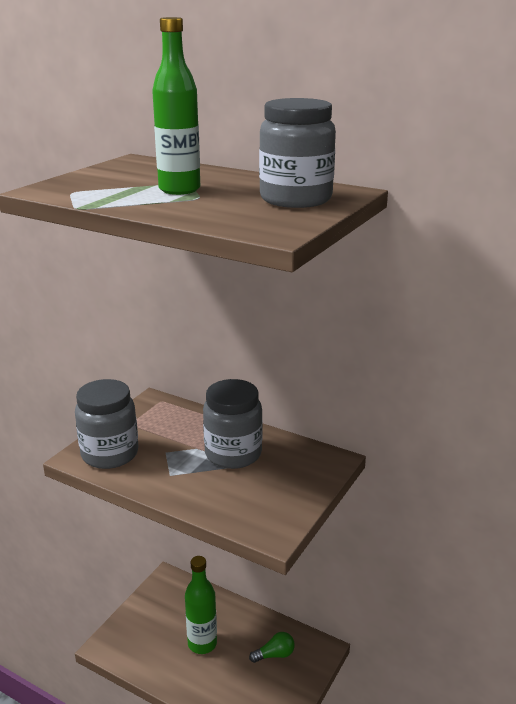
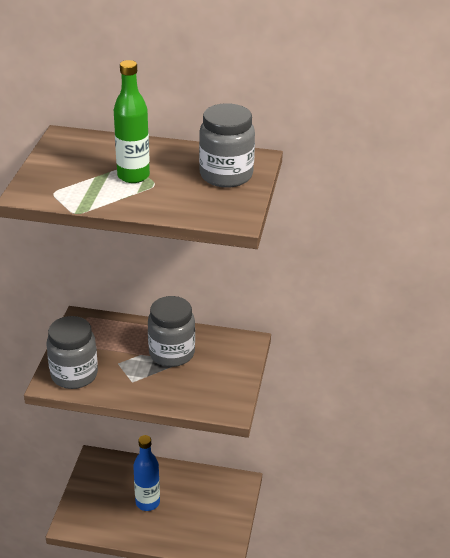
camera: 20 degrees left, 10 degrees up
green bottle [185,556,217,654] -> blue bottle [133,435,160,511]
green light bulb [249,632,295,663] -> none

